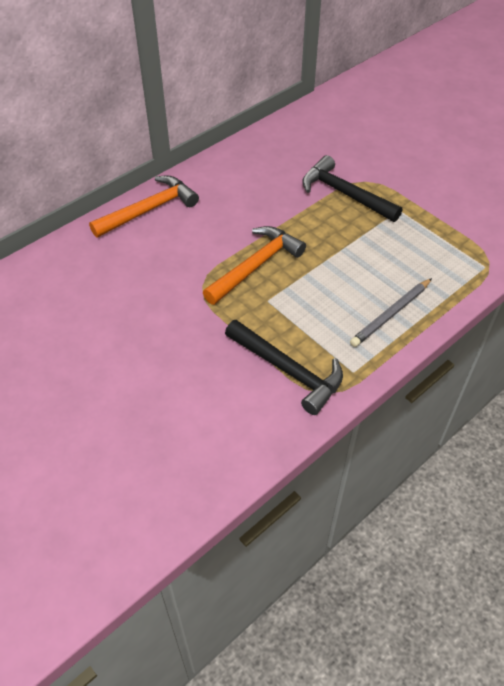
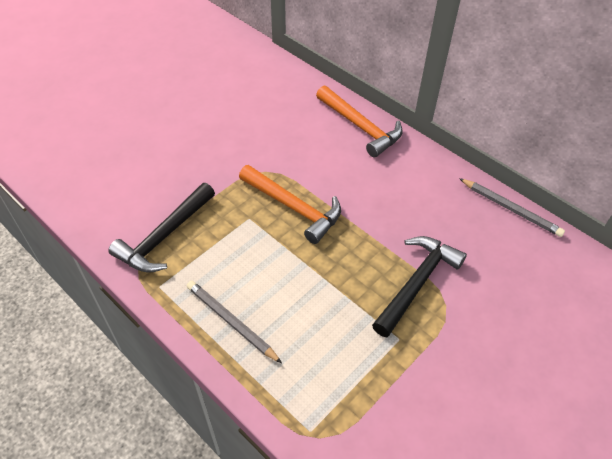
camera: 85 degrees right, 0 degrees up
none -> grey pencil [459,178,565,237]

